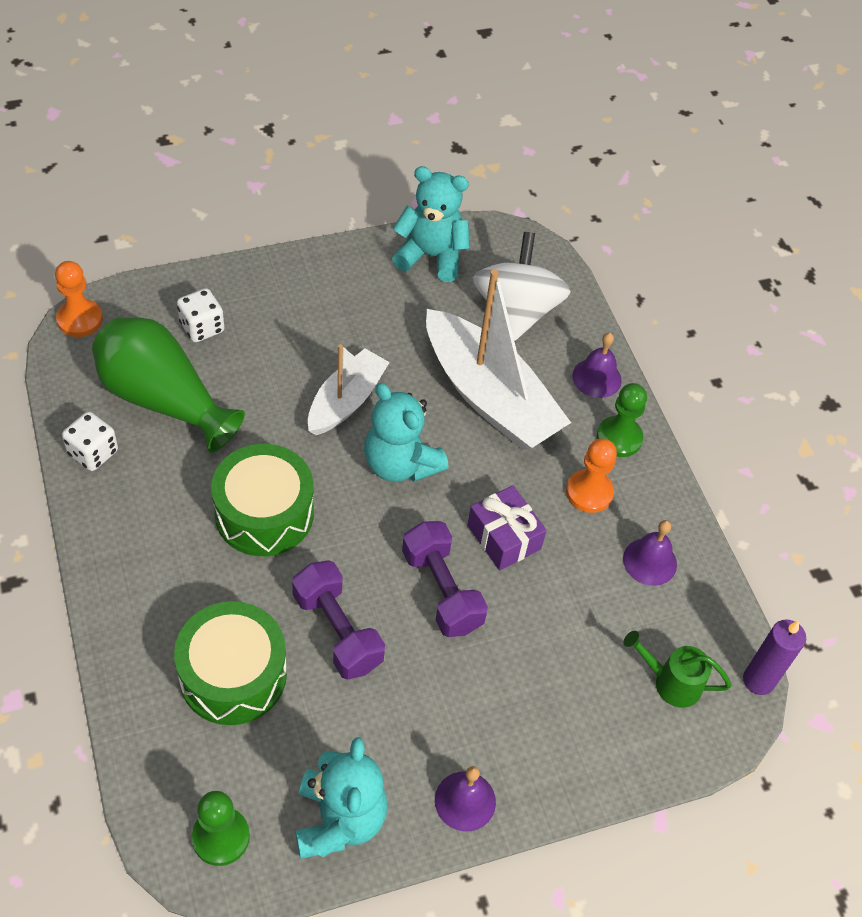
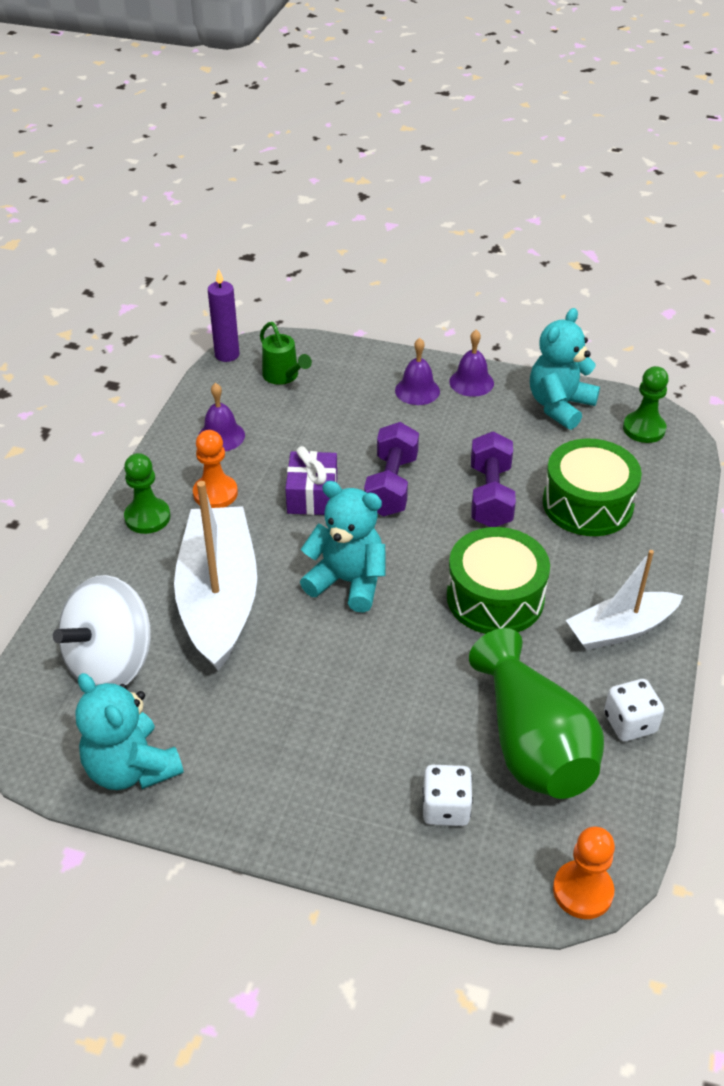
camera: 140 degrees left, 10 degrees down
white boat [308,344,390,435] -> white boat moved to [566,550,683,650]
turquoise teddy bear [364,383,449,482] -> turquoise teddy bear turned 60 degrees counterclockwise [300,481,385,613]
purple bell [572,333,622,398] -> purple bell moved to [395,338,440,405]

